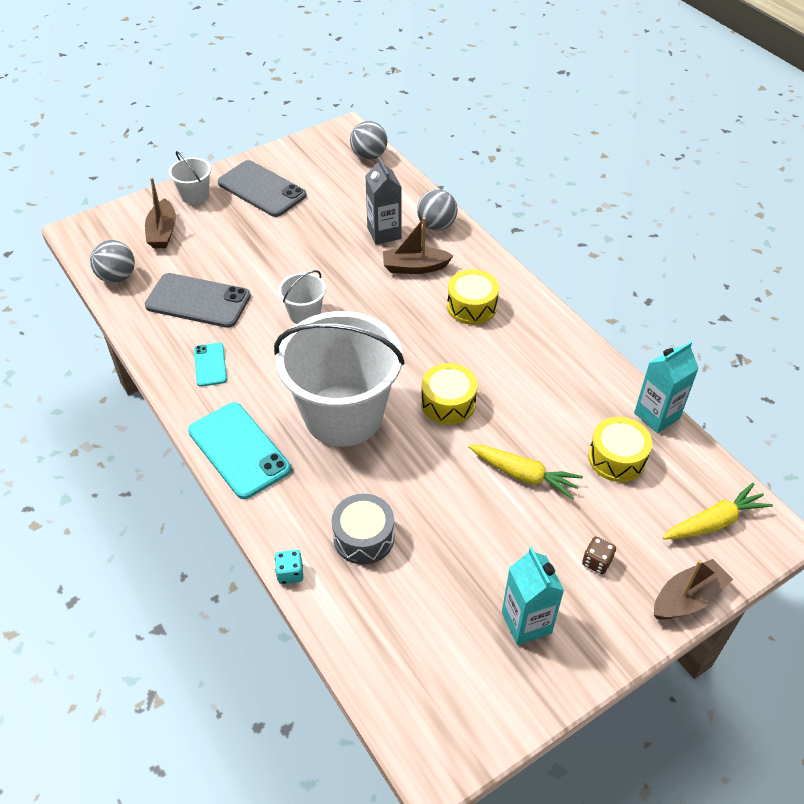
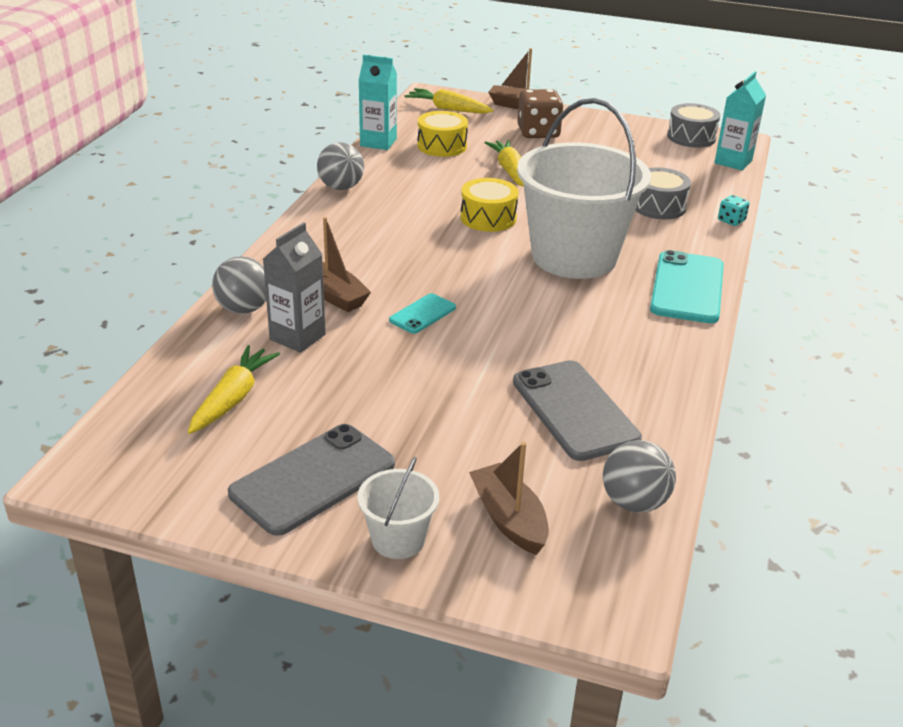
camera: 130 degrees left, 15 degrees down
brown boat [145,177,176,248] -> brown boat turned 75 degrees counterclockwise [469,442,549,555]
turquoise phone [194,343,227,387] -> turquoise phone moved to [389,293,456,334]
grey phone [217,160,307,217] -> grey phone turned 45 degrees clockwise [228,424,395,536]
white bucket [278,270,326,324] -> none
grey ball [350,121,387,160] -> grey ball moved to [317,142,364,190]
yellow drum [447,269,499,325] -> none
turquoise carton [502,547,564,645] -> turquoise carton moved to [714,71,766,171]
brown dice [582,537,616,575] -> brown dice [517,89,564,138], size x2.00
none -> yellow carrot [188,345,280,434]
none -> grey drum [667,103,720,148]

